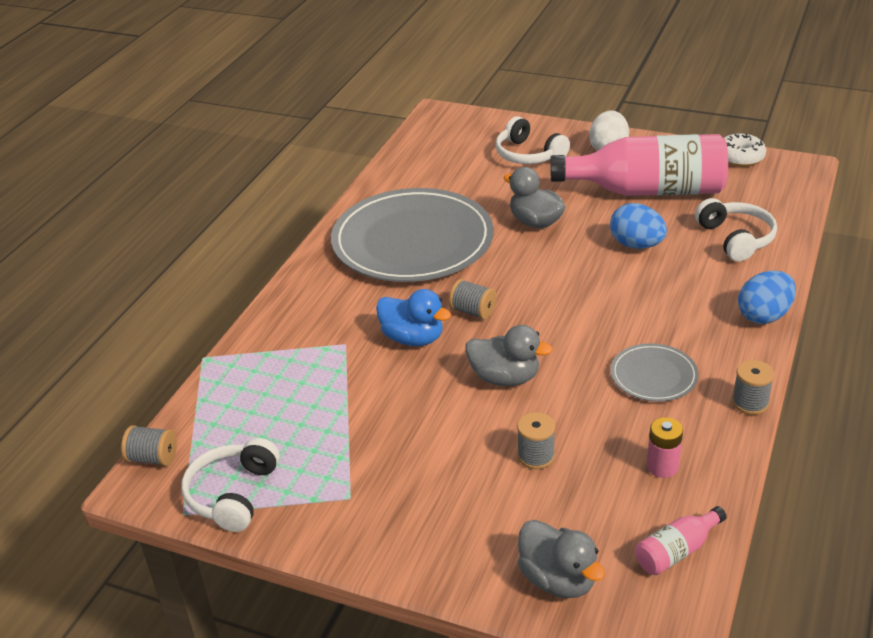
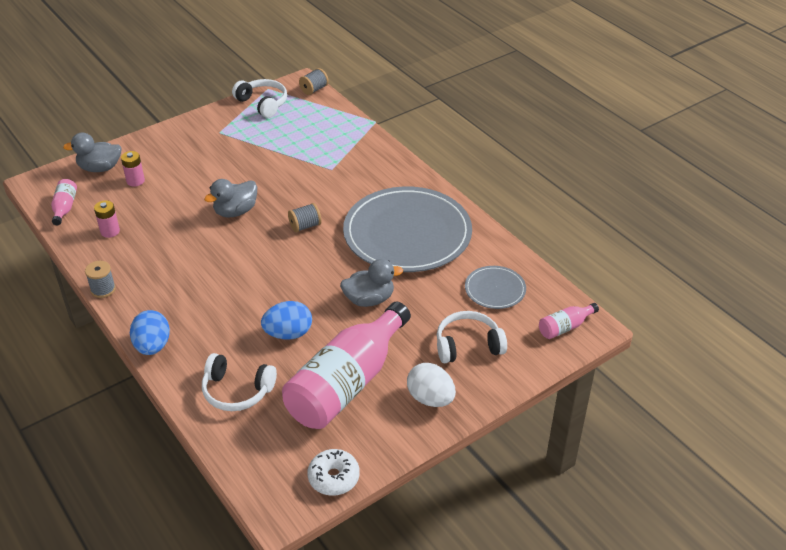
camera: 120 degrees right, 5 degrees up
blue duck [376,289,451,346] -> none
grey spool [517,412,555,469] -> none
grey plate [611,343,699,402] -> grey plate moved to [465,266,526,309]
none -> pink battery [121,151,145,187]
none -> pink bottle [539,303,599,339]

